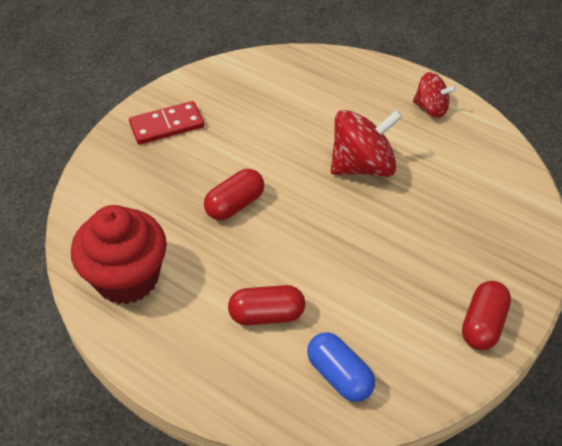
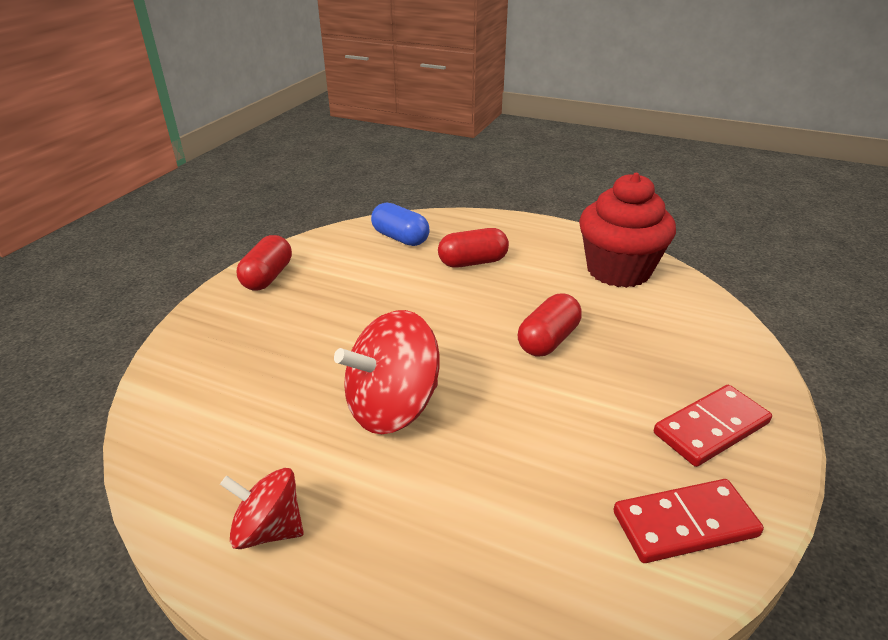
camera: 170 degrees right, 15 degrees down
none -> red domino [613,479,764,563]

